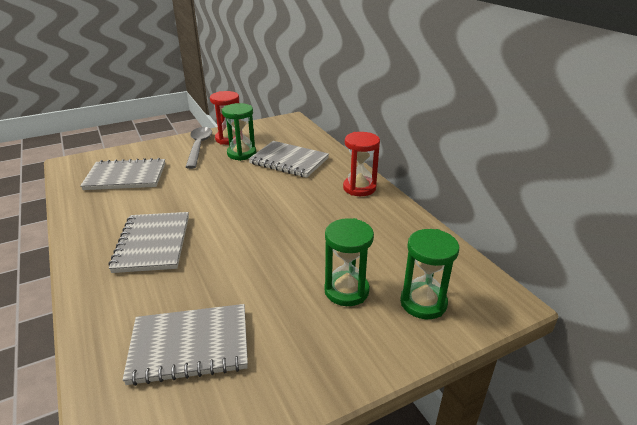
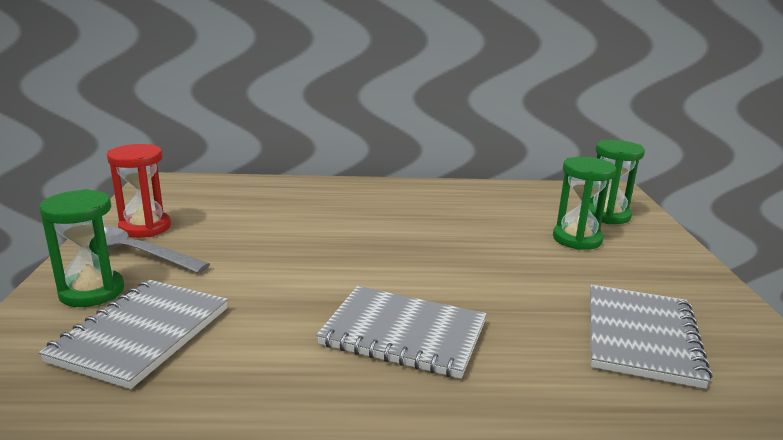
camera: 65 degrees left, 10 degrees down
green hourglass [222,103,256,161] -> green hourglass moved to [39,189,124,307]
grey notebook [248,141,329,178] -> none
red hourglass [343,132,380,196] -> none

